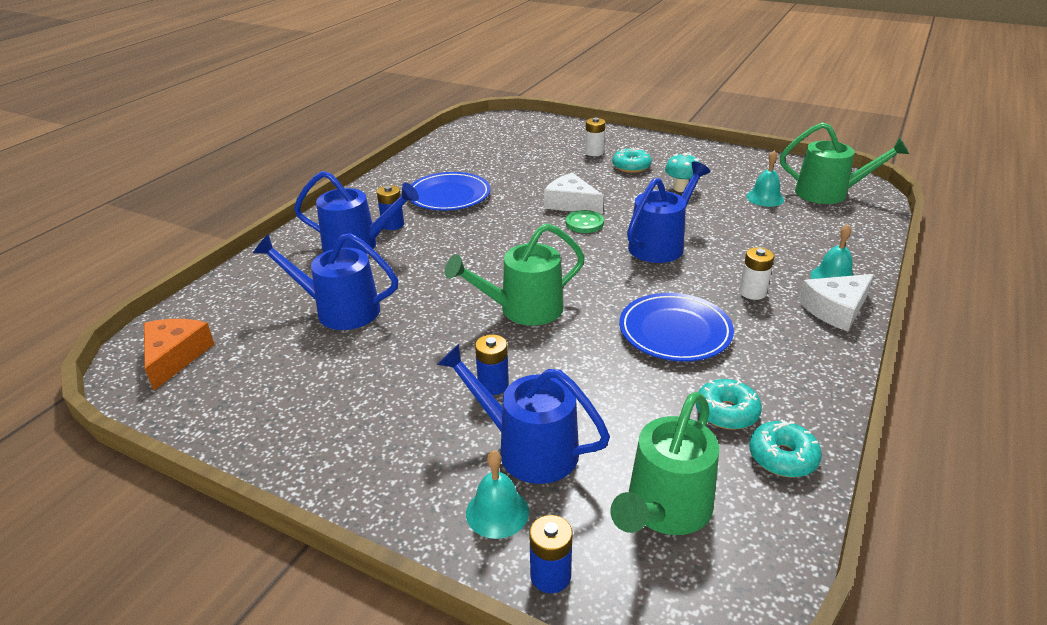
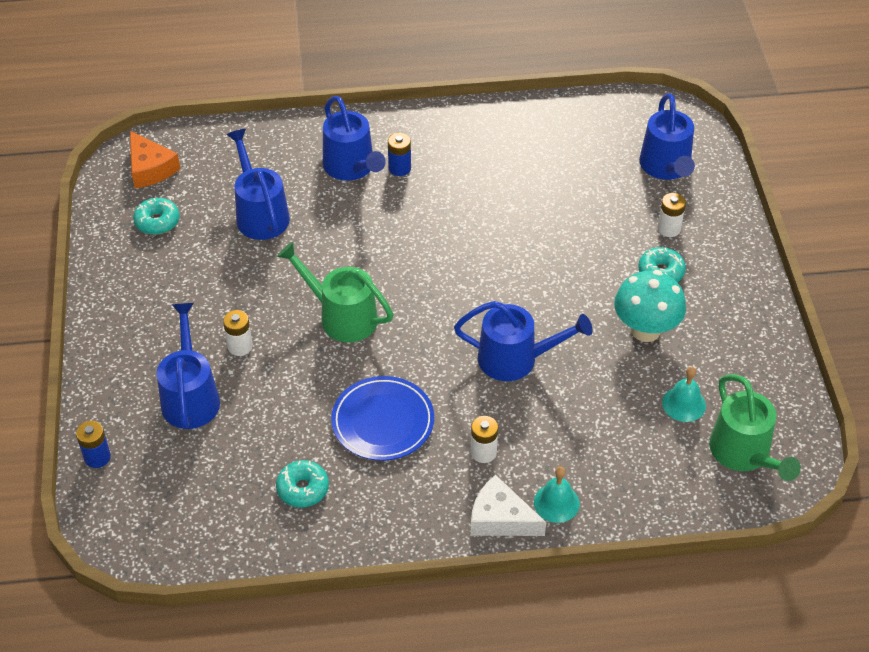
camera: 55 degrees right, 15 degrees up
orange cheese [144,319,214,390] -> orange cheese turned 90 degrees clockwise [130,131,180,188]
blue plate [410,172,490,211] -> none
turquoise bell [466,450,529,539] -> none
blue battery [475,334,509,395] -> white battery [223,310,253,356]
white cheese [544,173,604,214] -> none
green button [565,210,604,233] -> none
green watering can [610,392,719,535] -> none
turquoise mushroom [665,153,700,192] -> turquoise mushroom [614,270,686,342], size x1.67
turquoise donut [749,420,822,478] -> turquoise donut moved to [133,198,180,235]
none -> blue watering can [639,93,695,180]

